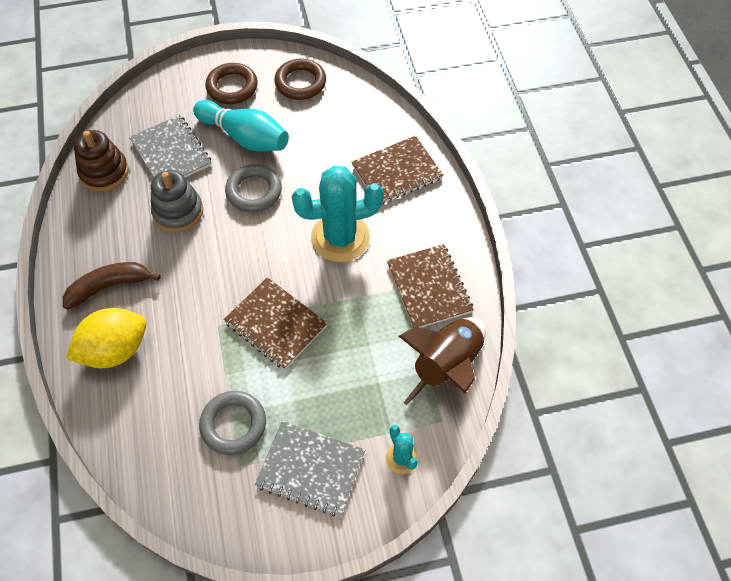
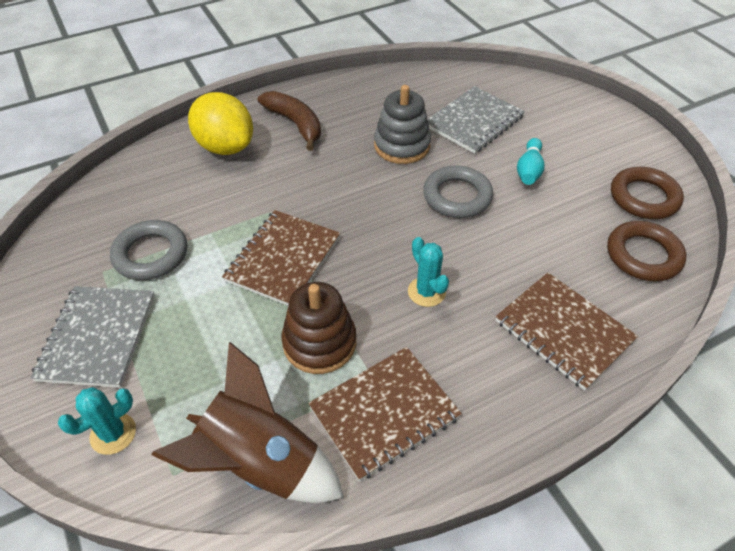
camera: 75 degrees right, 10 degrees down
brown stacking toy [74,130,129,191] -> brown stacking toy moved to [281,282,356,374]
turquoise bowling pin [193,100,289,151] -> turquoise bowling pin [517,138,545,185], size x0.54
brown ring [205,63,258,104] -> brown ring moved to [607,221,686,281]
turquoise cactus [292,165,384,262] -> turquoise cactus [408,237,449,307], size x0.48

